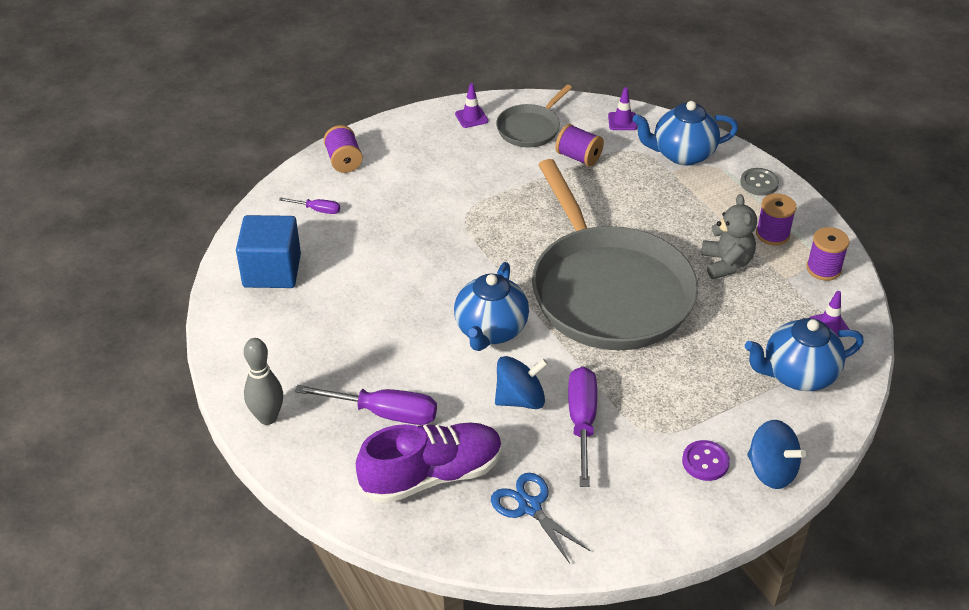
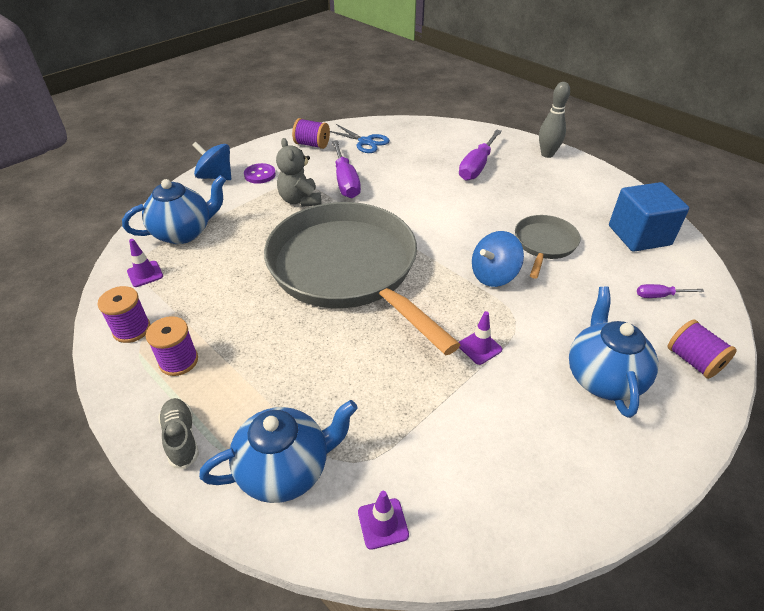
camera: 165 degrees right, 0 degrees up
purple screwdriver [295,385,437,425] -> purple screwdriver turned 60 degrees counterclockwise [459,129,502,181]
purple shoe [356,423,502,504] -> none
blue teapot [454,262,529,351] -> blue teapot moved to [569,287,658,418]
purple traffic cone [455,83,488,128] -> purple traffic cone moved to [459,311,502,365]
blue spinning top [495,356,548,409] -> blue spinning top moved to [472,231,524,287]
grey pan [496,84,572,147] -> grey pan moved to [515,215,581,279]
purple spool [555,124,604,166] -> purple spool moved to [292,118,330,149]
grey teddy bear [701,194,757,279] -> grey teddy bear moved to [276,138,322,207]
grey button [740,168,779,196] -> grey shoe [158,398,199,469]

